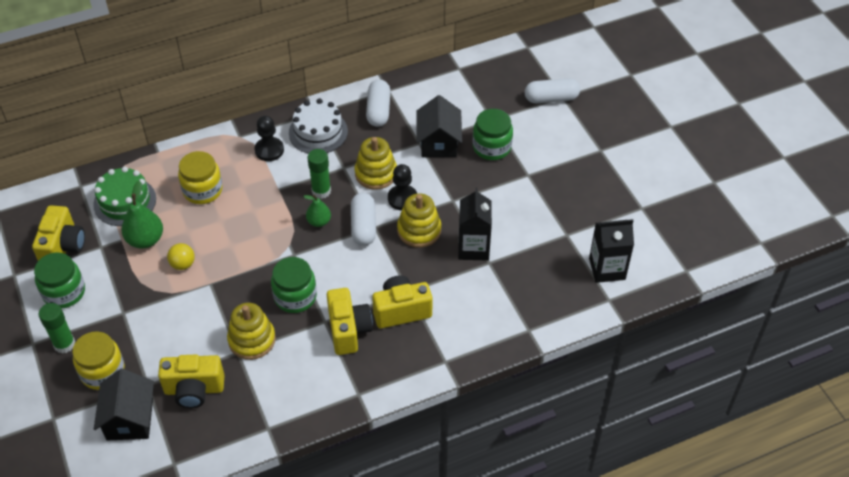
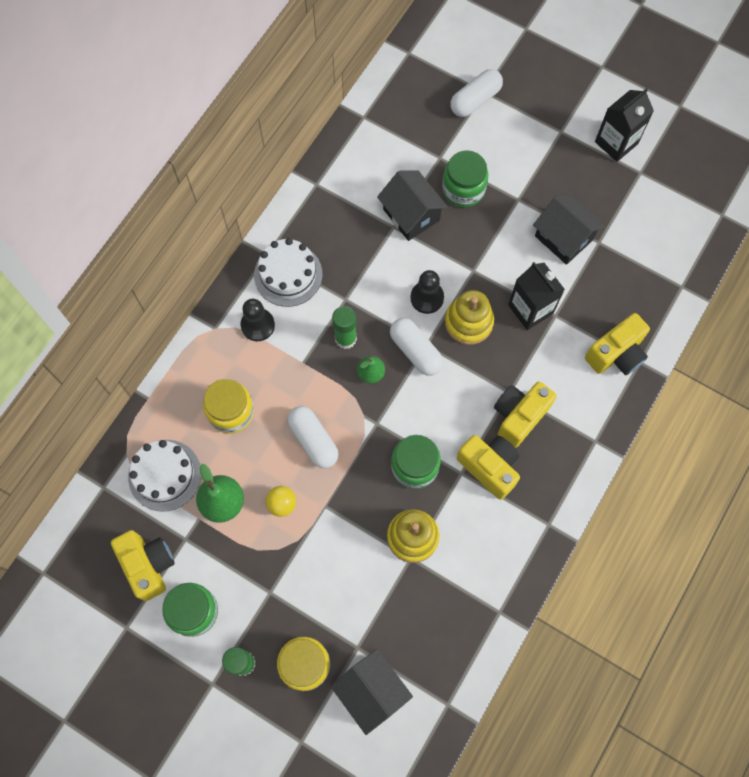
camera: 35 degrees left, 20 degrees up
green cake [93,167,156,226] -> white cake [128,440,201,512]
yellow camera [158,354,224,408] -> yellow camera moved to [585,313,650,375]
yellow stacking toy [355,137,397,190] -> none
white capsule [366,80,390,127] -> white capsule moved to [288,406,339,468]
black carton [589,219,634,283] -> black carton moved to [595,88,654,162]
none -> black house [533,193,605,265]

